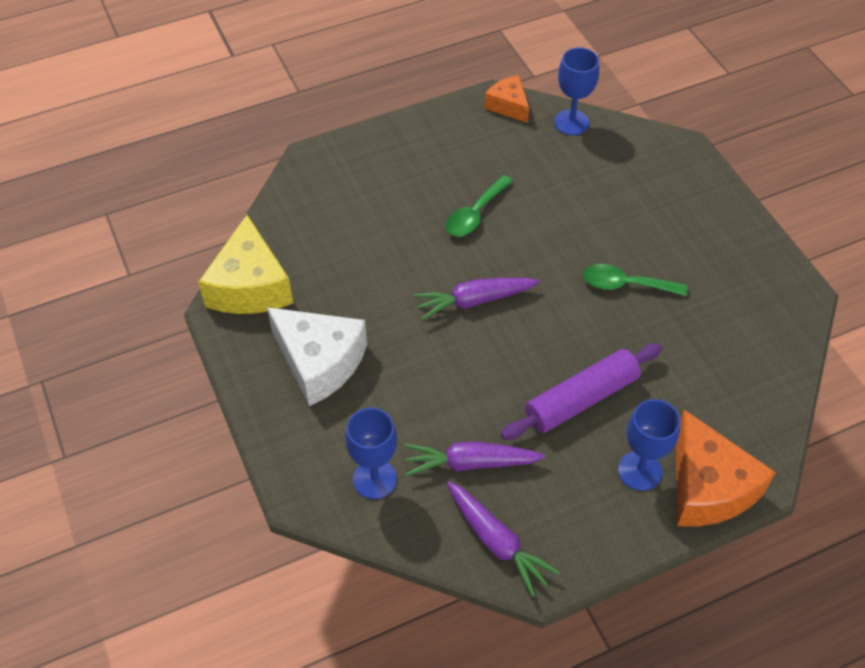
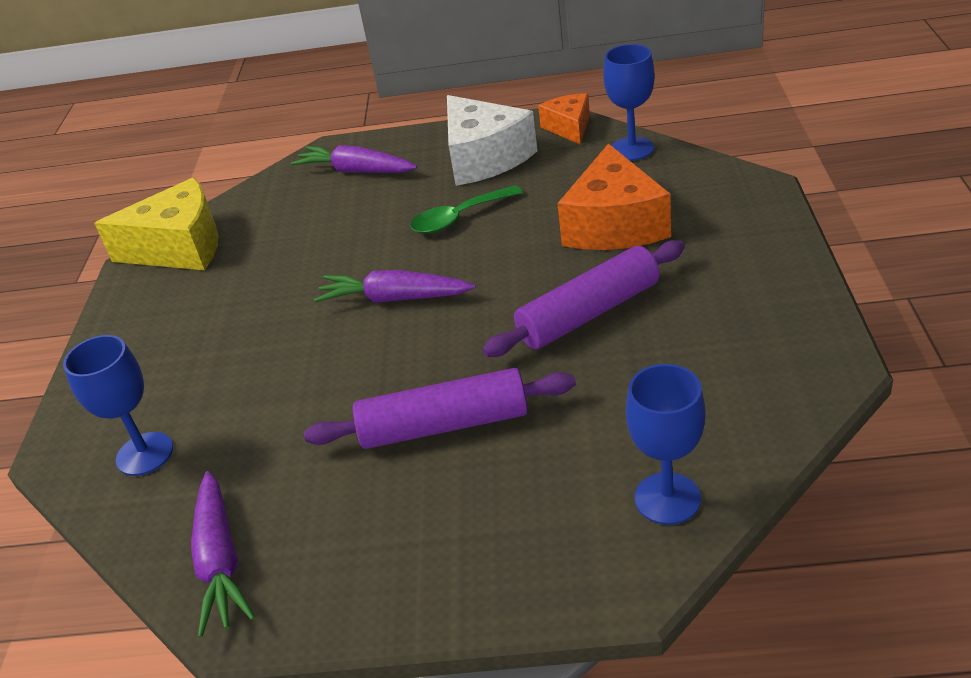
camera: 30 degrees right, 15 degrees down
yellow cheese [198,215,293,314] -> yellow cheese turned 120 degrees counterclockwise [94,177,219,270]
white cheese [267,307,367,406] -> white cheese moved to [447,95,537,186]
purple carrot [404,442,545,476] -> purple carrot moved to [291,145,417,173]
green spoon [583,264,688,296] -> purple rolling pin [482,240,685,357]
blue goblet [618,399,681,491] -> blue goblet moved to [626,364,706,525]
orange cheese [676,410,776,527] -> orange cheese moved to [557,143,671,250]

